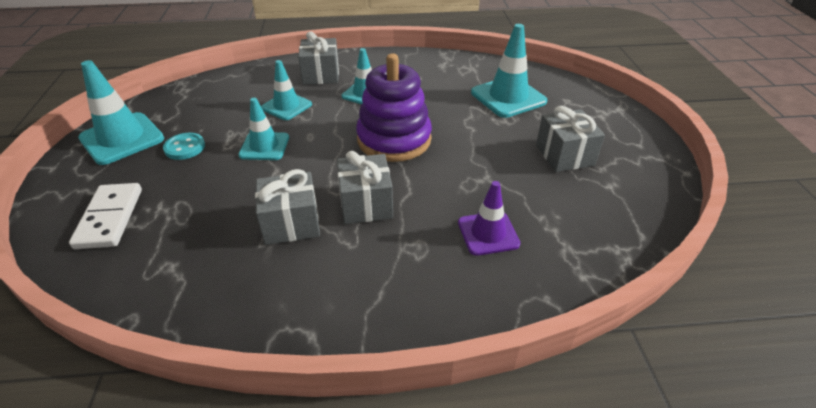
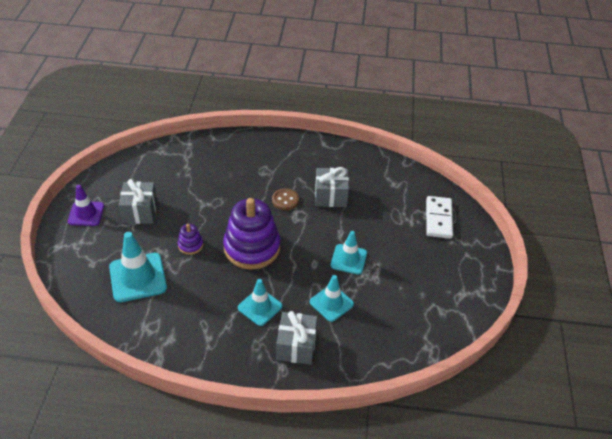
camera: 170 degrees left, 5 degrees up
turquoise traffic cone [78,60,164,165] -> none
turquoise button [163,133,205,160] -> none
grey gift [337,151,393,224] -> brown button [272,188,299,210]
purple traffic cone [458,181,520,256] -> purple traffic cone moved to [68,185,104,226]
none -> purple stacking toy [178,224,203,255]

